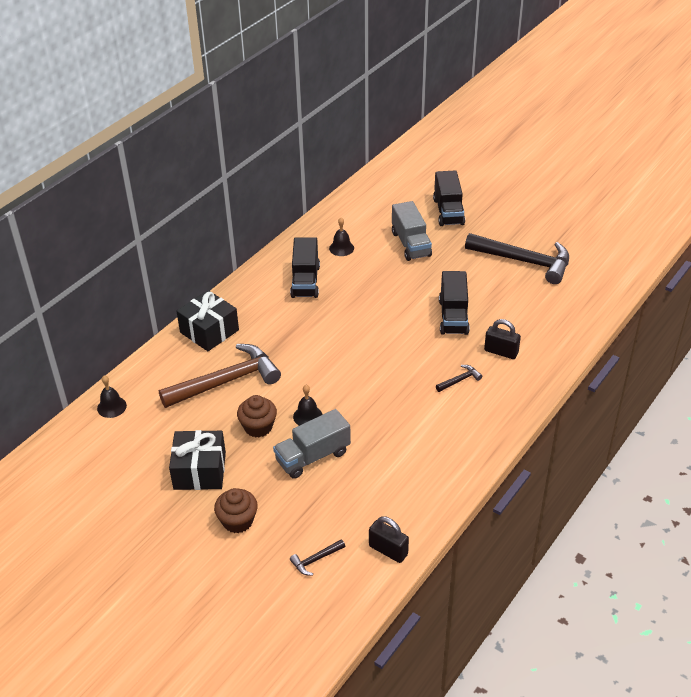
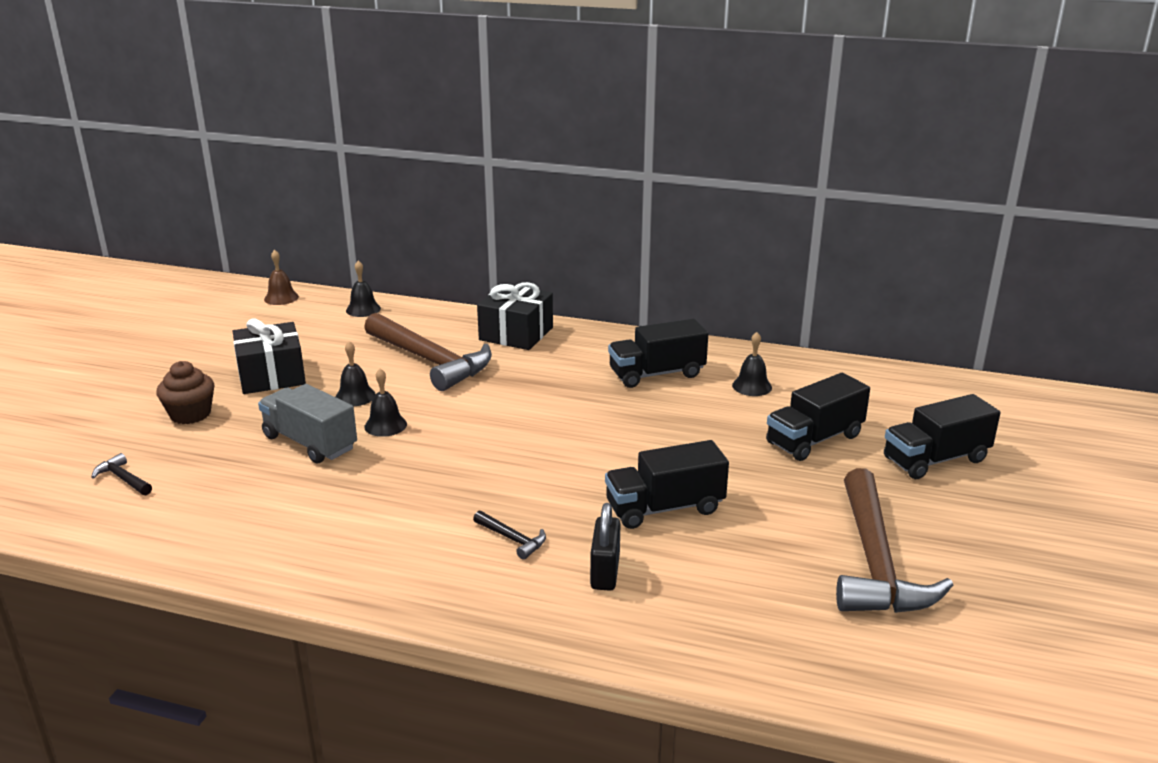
camera: 70 degrees right, 15 degrees down
brown cupcake [237,395,277,438] -> black bell [335,341,376,406]
black padlock [369,516,409,563] -> none
grey truck [392,201,432,261] -> black truck [766,373,870,461]
black hammer [465,233,569,284] -> brown hammer [836,468,953,613]
none -> brown bell [264,250,299,305]

